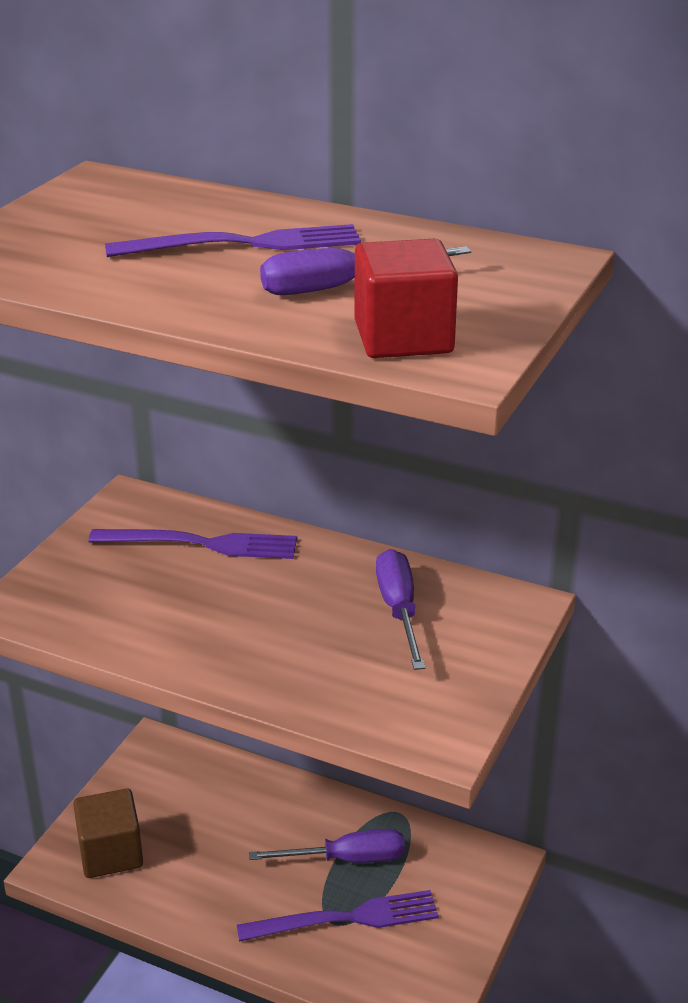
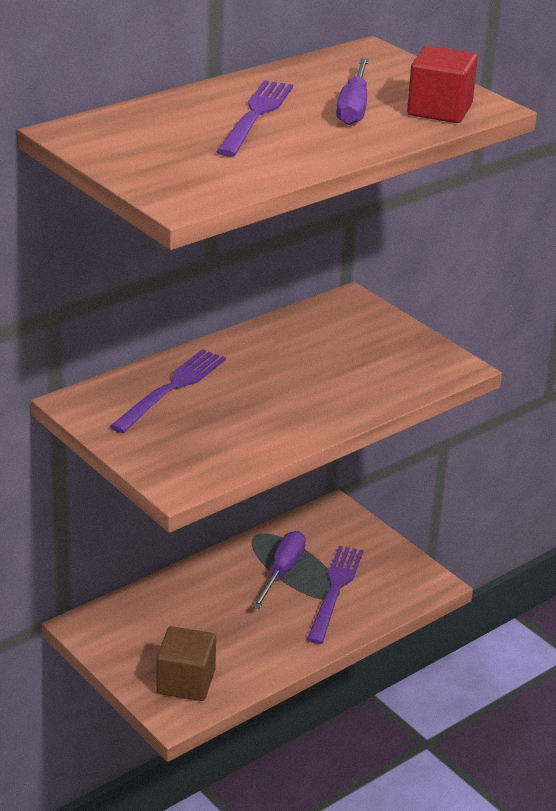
camera: 65 degrees left, 0 degrees up
purple screwdriver [376,549,425,670] -> none

